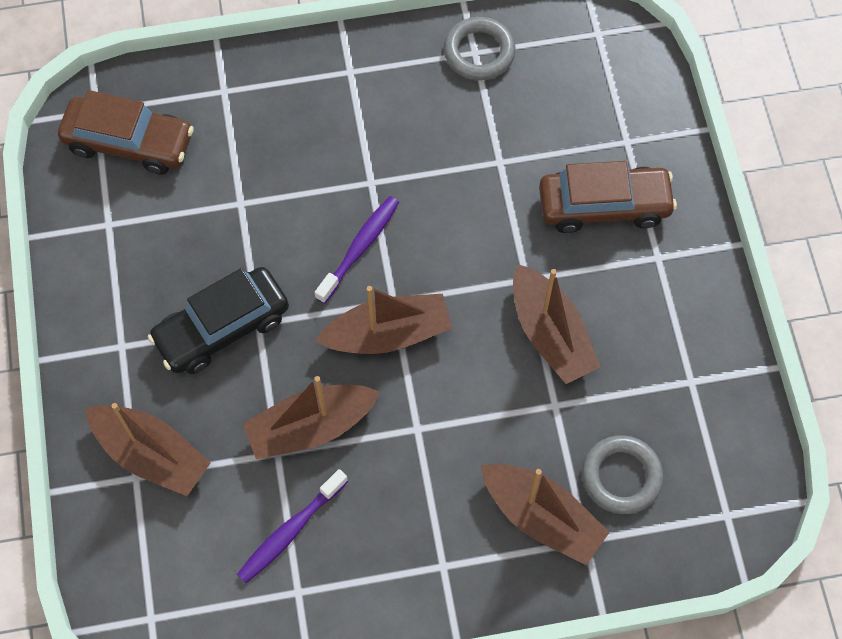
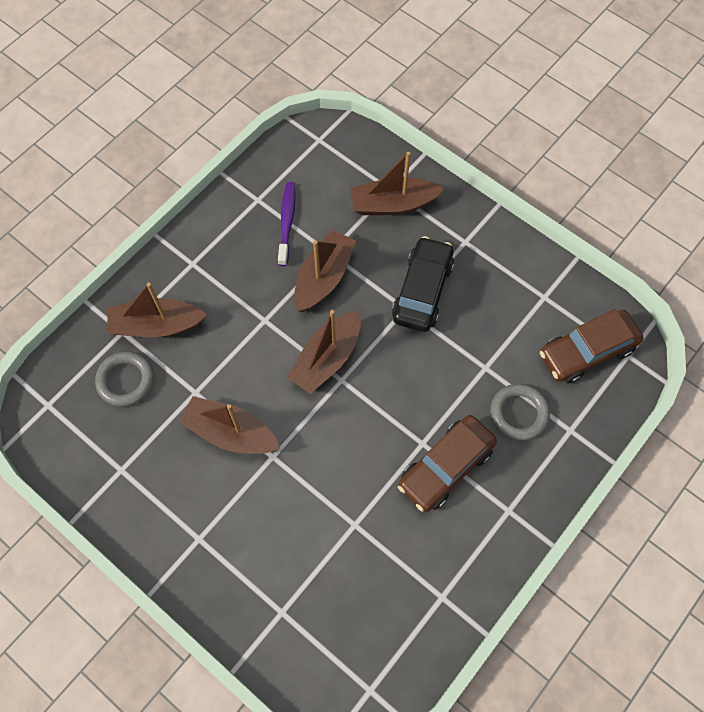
camera: 140 degrees right, 0 degrees up
purple toothbrush [315,196,399,304] -> none
grey ring [444,17,515,80] -> grey ring moved to [490,384,550,441]
brown car [539,161,677,233] -> brown car moved to [398,415,497,512]

